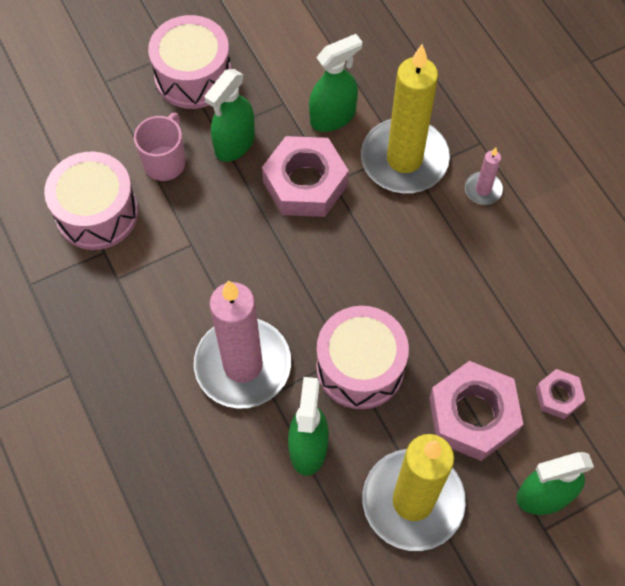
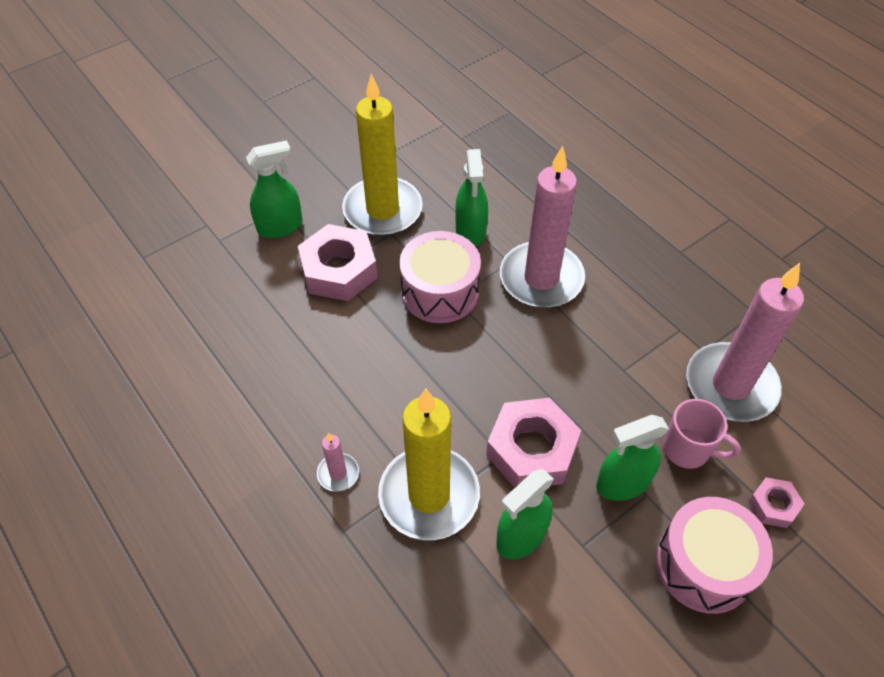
camera: 170 degrees right, 10 degrees down
pink drum [44,152,138,250] -> pink candle [686,263,804,422]
pink mug [134,113,185,181] -> pink mug turned 75 degrees counterclockwise [663,399,741,469]
green spray bottle [204,69,255,162] -> green spray bottle turned 135 degrees counterclockwise [596,415,669,501]
pink nut [536,369,585,419] -> pink nut moved to [748,477,804,528]

